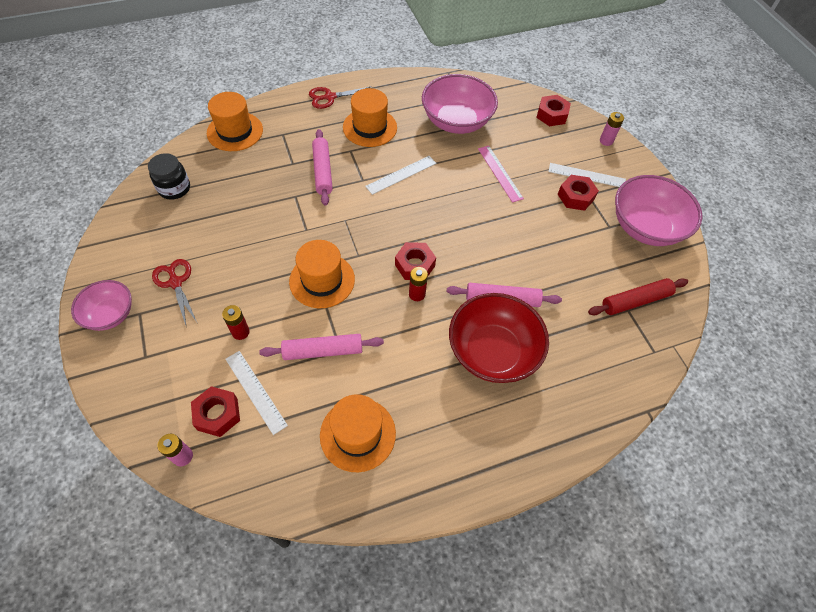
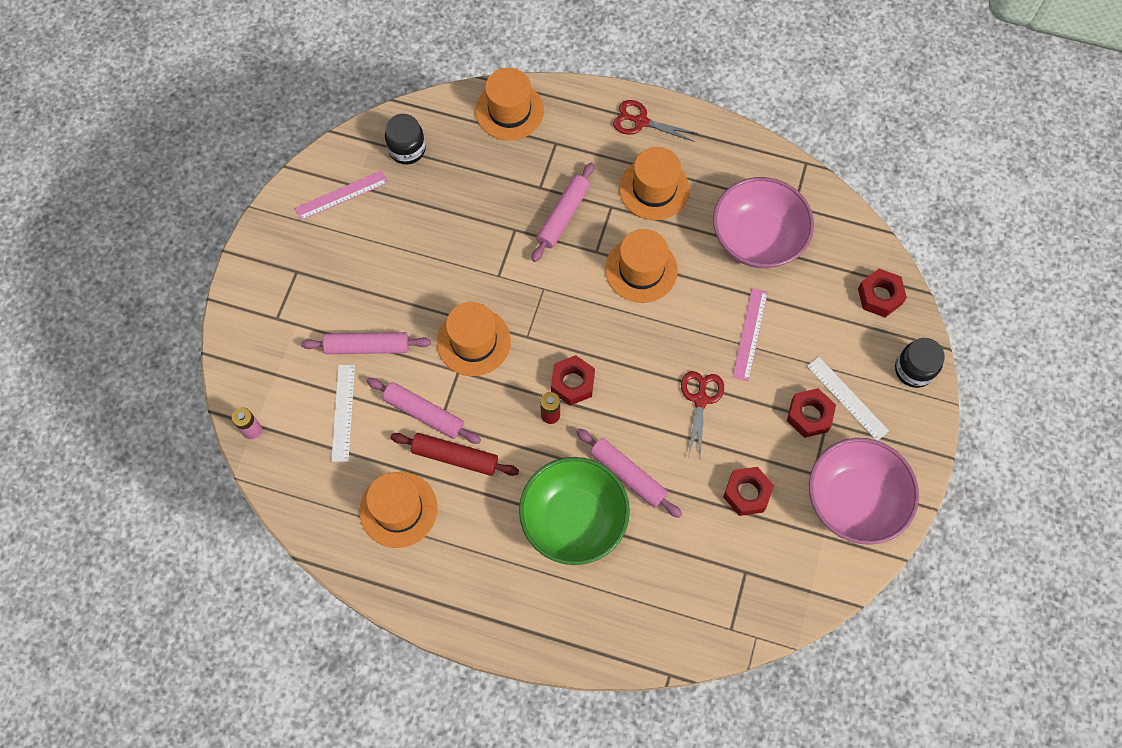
camera: 40 degrees right, 10 degrees up
pink bowl [71,280,132,331] -> none
red scissors [152,259,197,325] -> red scissors moved to [681,371,724,457]
red nut [191,386,240,437] -> red nut moved to [723,467,774,516]
red battery [222,305,250,340] -> pink rolling pin [301,332,431,354]
white ruler [365,156,436,195] -> orange hat [605,229,678,303]
red bowl [449,293,549,383] -> green bowl [519,457,630,565]
red rolling pin [588,278,688,315] -> red rolling pin moved to [390,433,519,476]
pink battery [600,112,624,146] -> black jar [895,338,945,388]
none -> pink ruler [295,170,388,220]

